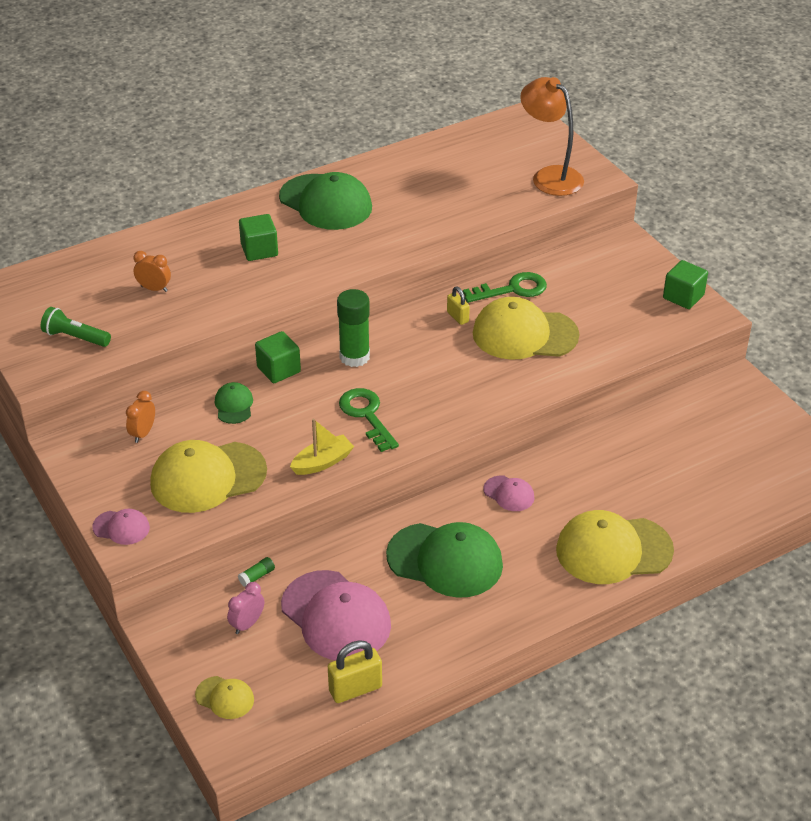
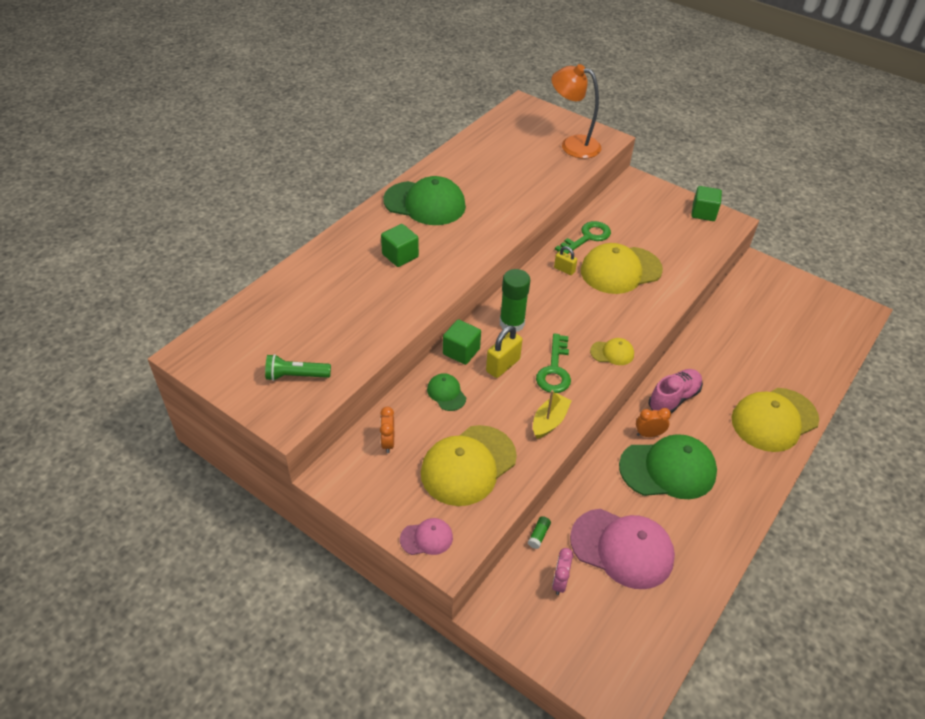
camera: 25 degrees left, 5 degrees up
orange clock [133,251,171,292] -> orange clock moved to [636,408,671,437]
yellow cap [195,676,254,719] -> yellow cap moved to [590,338,634,365]
yellow padlock [328,640,382,703] -> yellow padlock moved to [486,325,522,378]
green key [339,388,399,452] -> green key turned 120 degrees counterclockwise [536,334,571,393]
pink cap [483,475,534,511] -> pink shoe [649,369,703,413]

